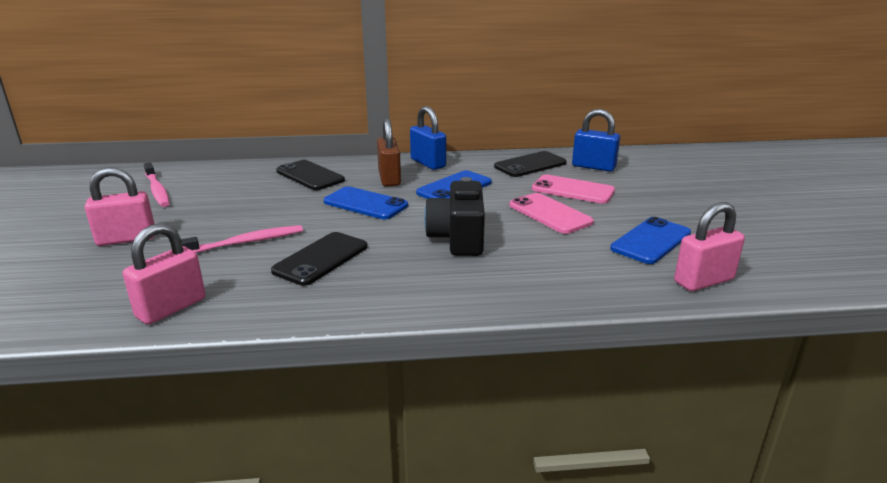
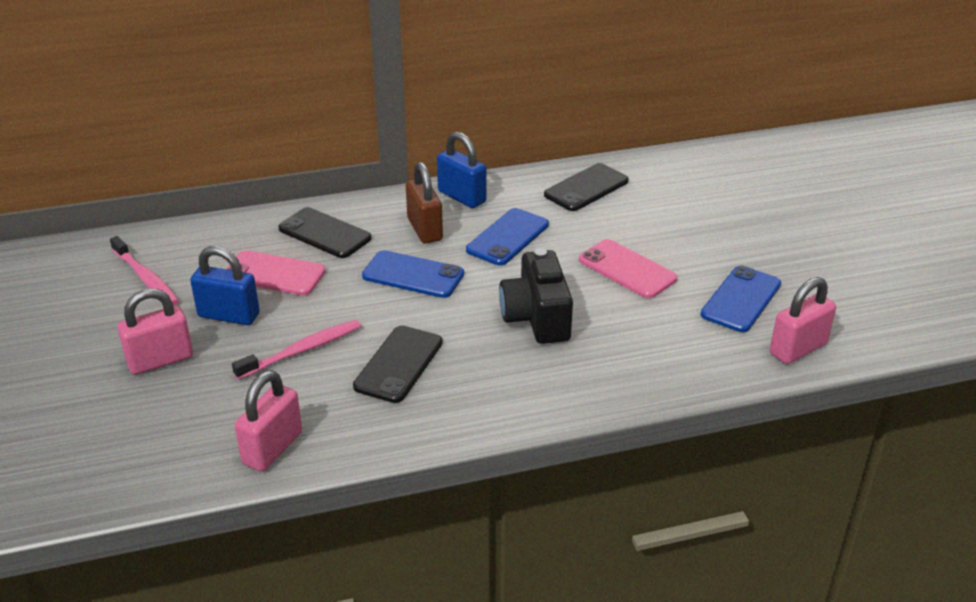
camera: 10 degrees left, 10 degrees up
pink phone [532,174,615,204] -> pink phone moved to [226,250,326,295]
blue padlock [572,109,620,172] -> blue padlock moved to [190,246,260,325]

